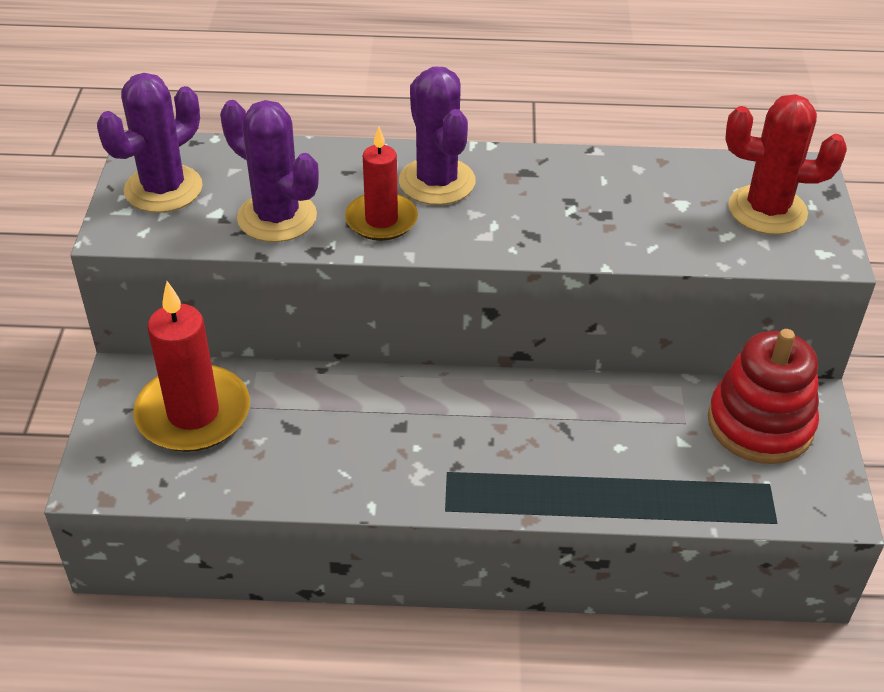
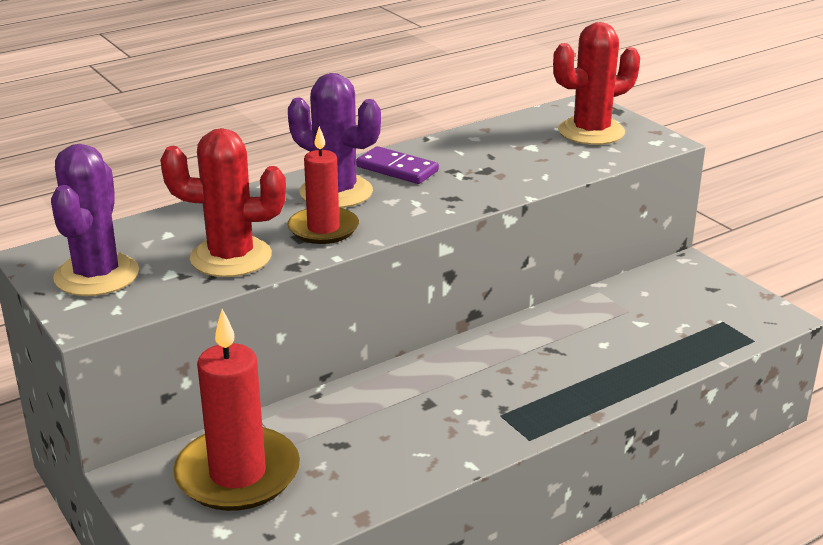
camera: 35 degrees left, 15 degrees down
purple cactus [220,100,319,242] -> red cactus [160,128,286,277]
red stacking toy [708,329,819,464] -> none
none -> purple domino [356,146,439,184]

